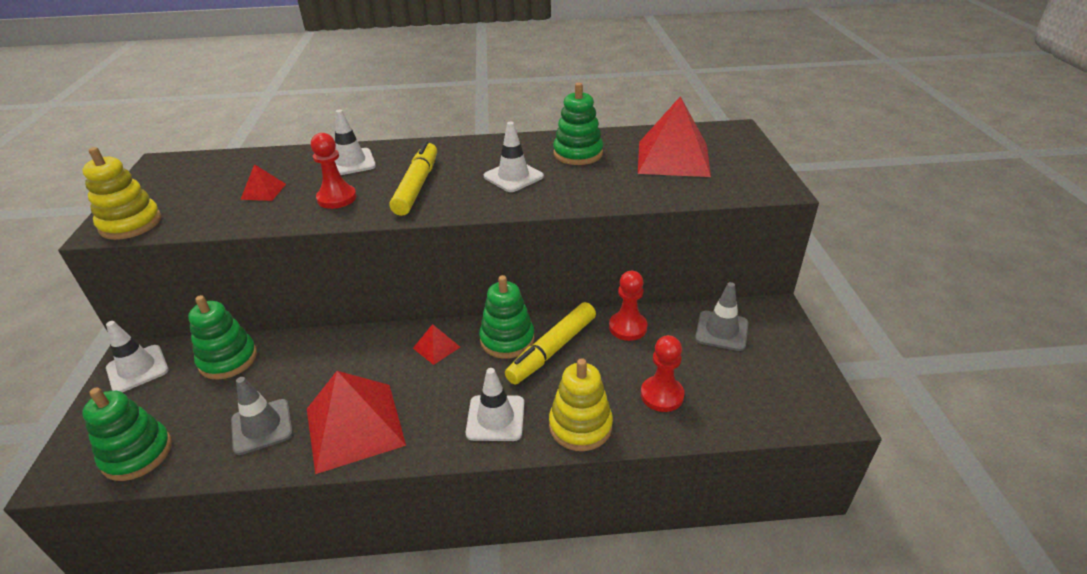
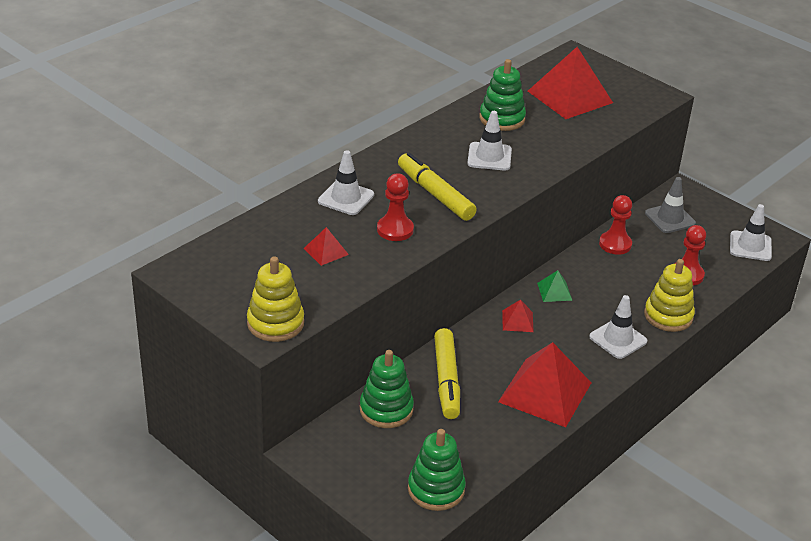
camera: 45 degrees left, 0 degrees up
white traffic cone [106,321,169,392] -> white traffic cone moved to [730,204,772,261]
grey traffic cone [231,377,293,455] -> none
green stacking toy [479,275,535,359] -> green pyramid [537,270,573,302]
yellow marker [505,302,596,384] -> yellow marker moved to [434,328,460,419]

